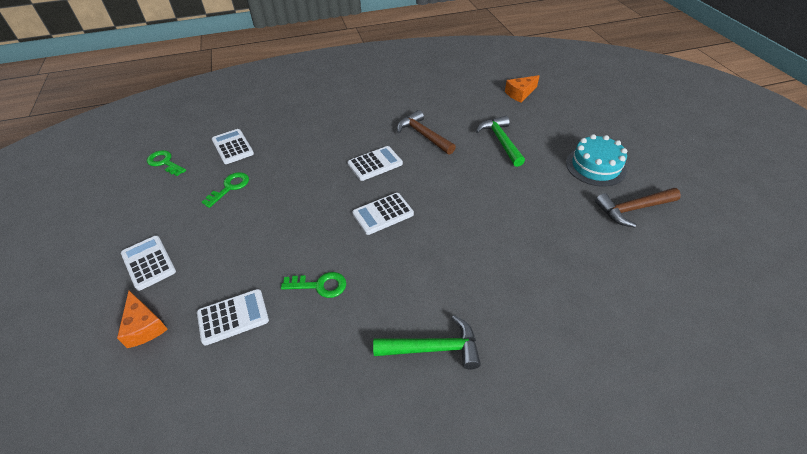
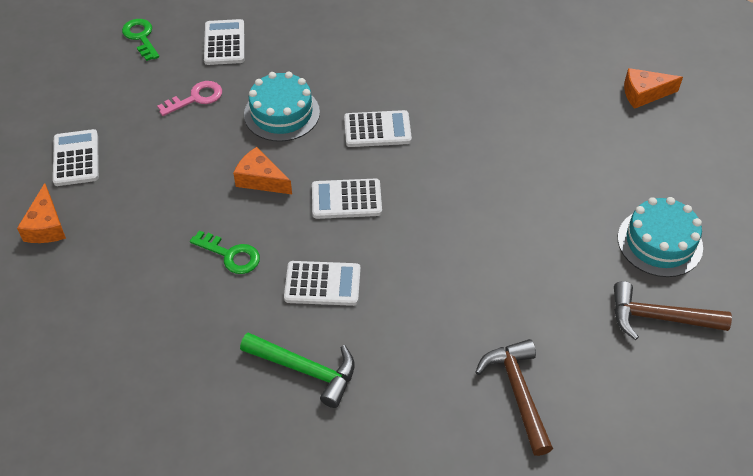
camera: 25 degrees right, 5 degrees up
white calculator [197,289,269,346] -> white calculator moved to [284,261,361,306]
green key [202,172,249,208] -> pink key [157,81,222,116]
brown hammer [397,110,456,155] -> brown hammer moved to [475,339,553,456]
green hammer [476,116,525,167] -> none
none -> orange cheese [233,147,292,194]
none -> turquoise cake [244,71,320,142]

